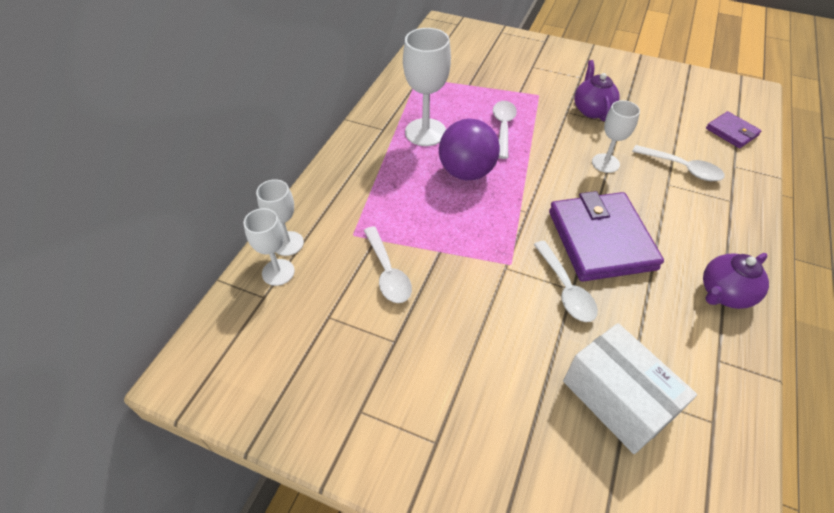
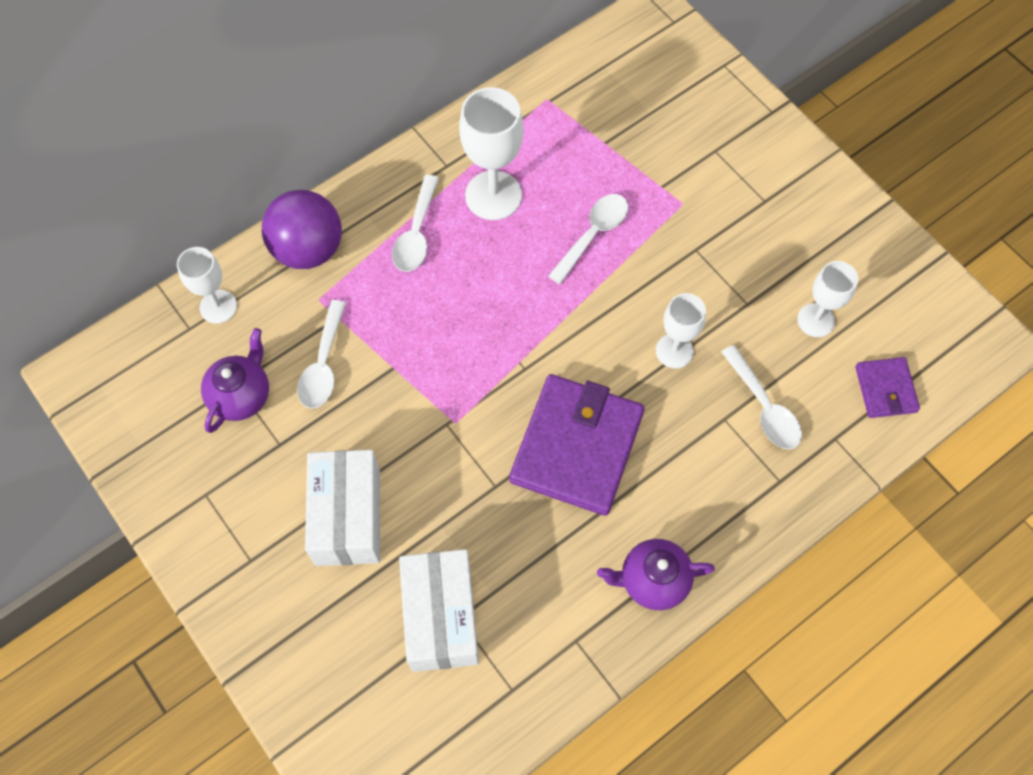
camera: 30 degrees right, 15 degrees up
white goblet [256,179,304,256] -> white goblet moved to [797,261,858,337]
purple ball [439,119,500,180] -> purple ball moved to [262,190,342,269]
white spoon [533,241,598,322] -> white spoon moved to [392,175,439,272]
purple teapot [574,60,620,121] -> purple teapot moved to [201,328,269,433]
none -> white box [305,450,380,566]

